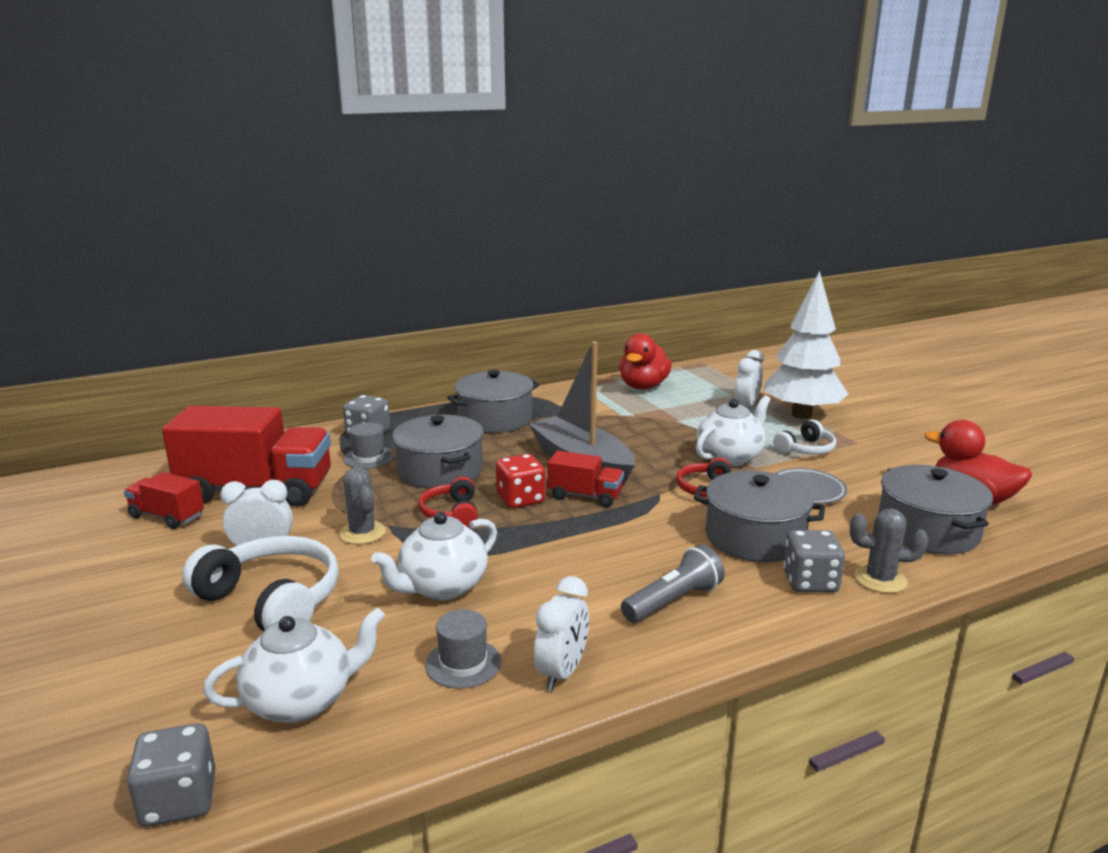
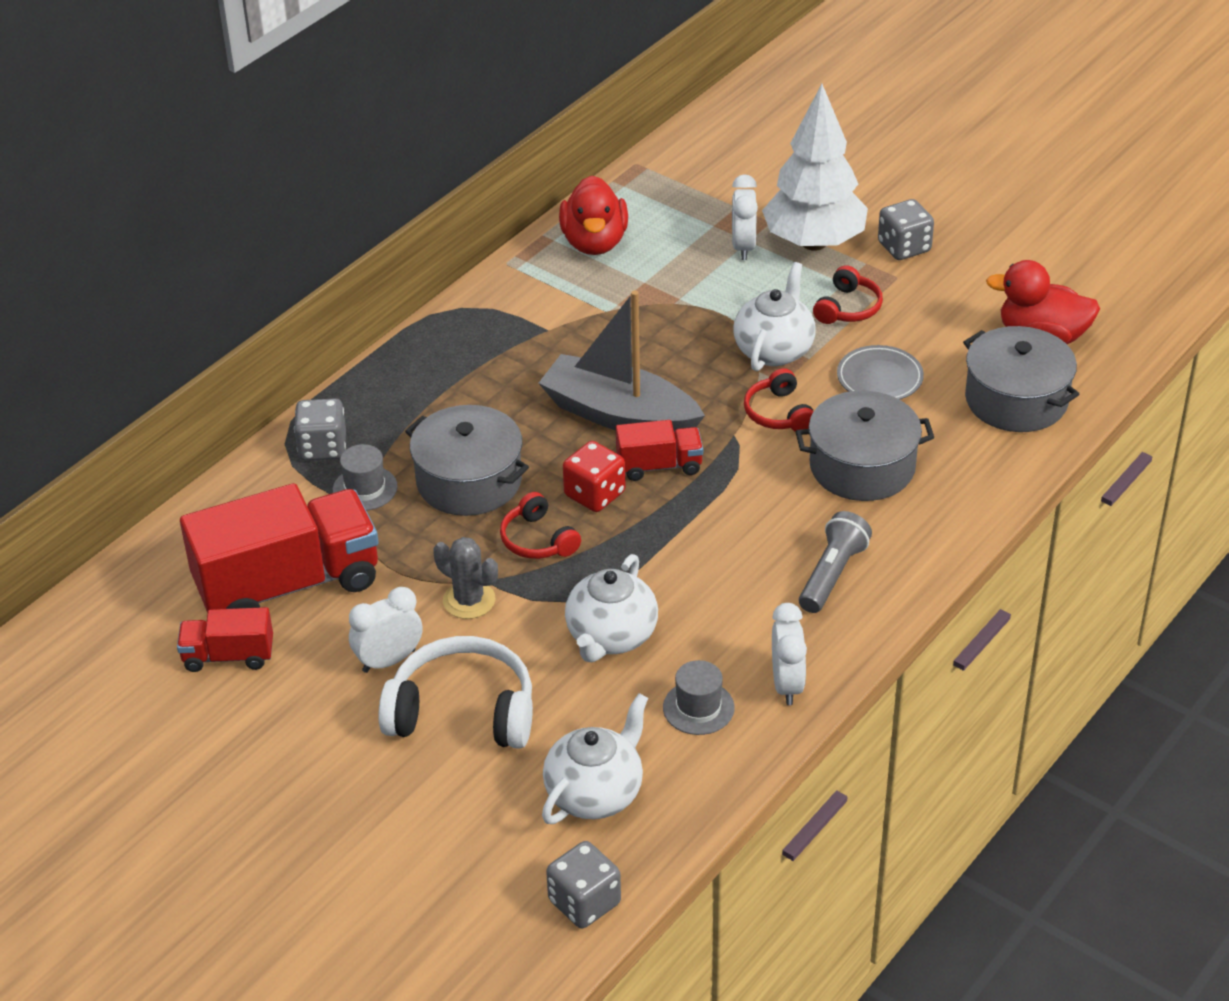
camera: 25 degrees left, 20 degrees up
grey pot [447,370,540,433] -> none
white headphones [773,419,836,455] -> red headphones [813,265,883,324]
grey dice [783,530,845,592] -> grey dice moved to [878,199,934,260]
grey cactus [850,508,929,593] -> none

